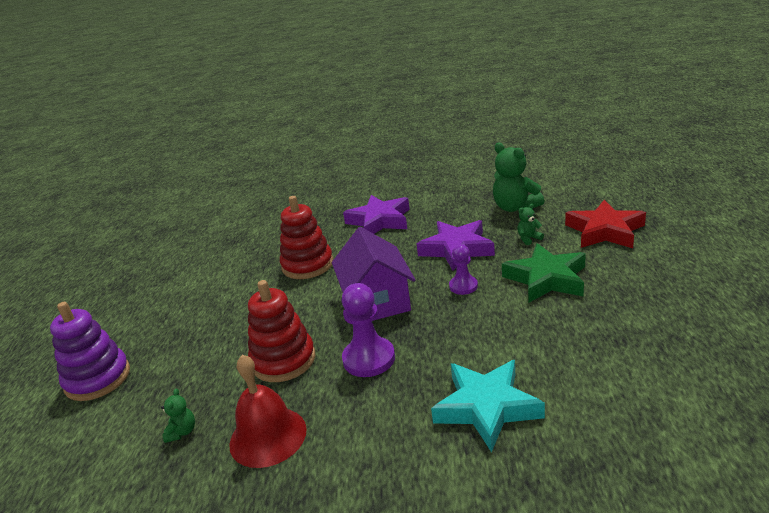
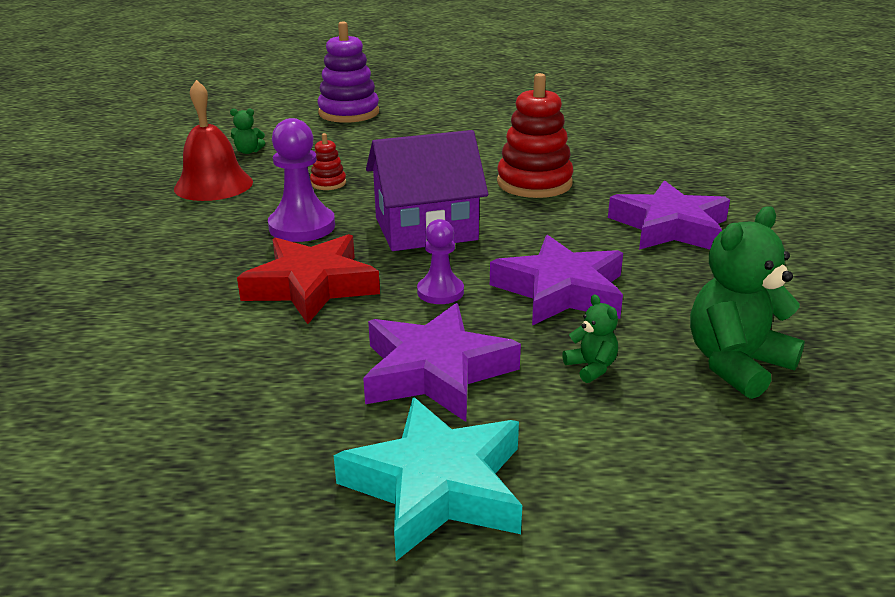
camera: 85 degrees right, 0 degrees up
red stacking toy [248,280,315,382] -> red stacking toy [310,133,346,190], size x0.47
turquoise star [431,360,545,452] -> turquoise star moved to [333,397,522,561]
green star [502,243,586,303] -> purple star [363,303,521,422]
red star [565,200,646,248] -> red star moved to [237,234,380,324]

